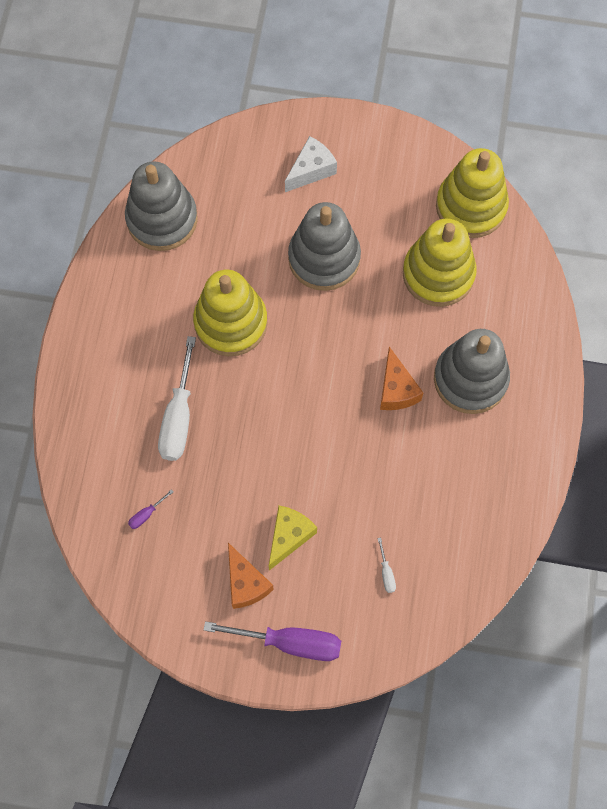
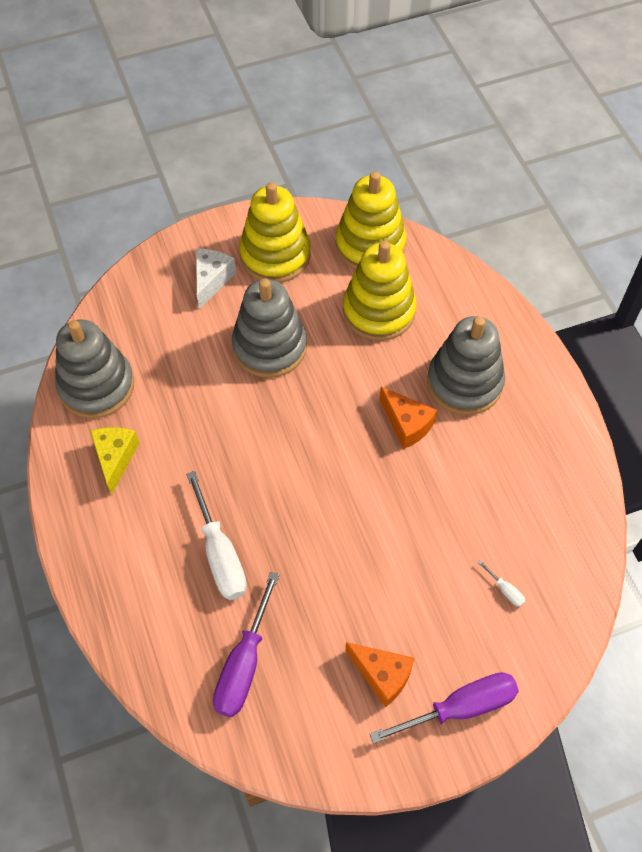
camera: 30 degrees left, 10 degrees down
purple screwdriver [128,489,174,529] -> purple screwdriver [213,572,279,717], size x2.40
yellow stacking toy [193,270,268,356] -> yellow stacking toy moved to [239,182,311,283]
yellow cheese [269,506,317,571] -> yellow cheese moved to [90,427,139,495]

